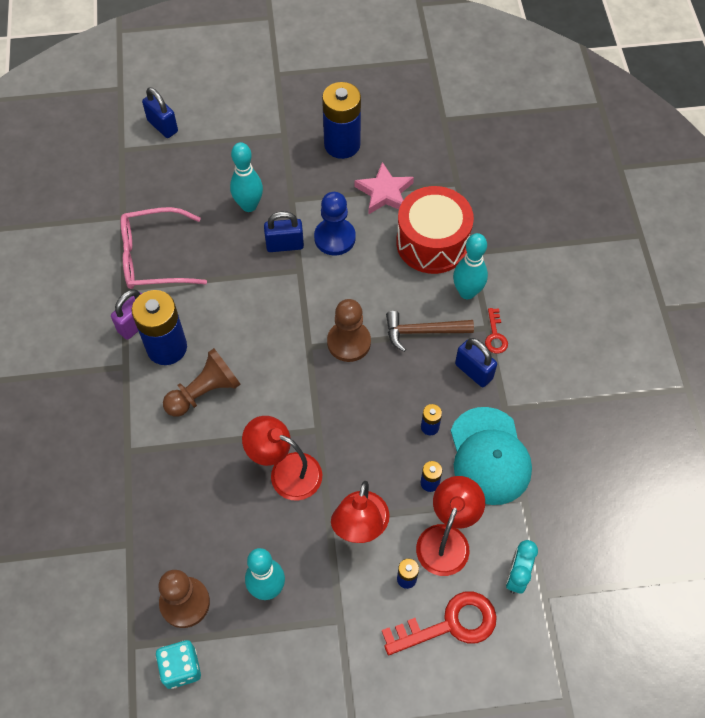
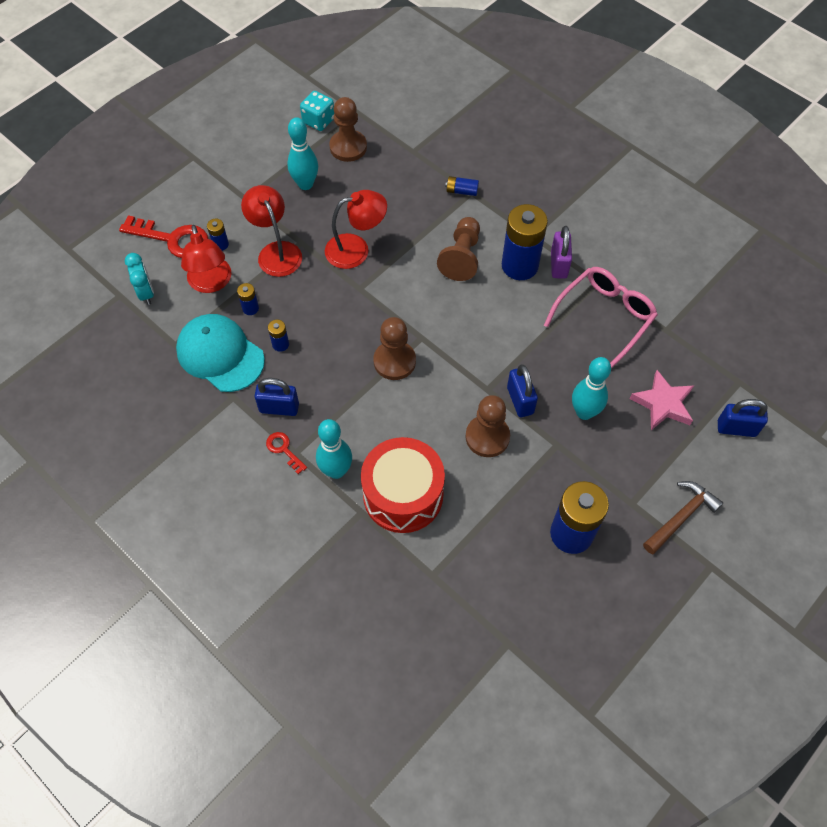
camera: 140 degrees right, 0 degrees up
blue padlock [264,211,304,252] -> blue padlock turned 60 degrees counterclockwise [507,365,538,417]
blue pawn [314,192,356,256] -> brown pawn [465,395,510,457]
pink star [354,162,414,214] -> pink star moved to [630,370,694,430]
red key [382,591,497,655] -> red key turned 105 degrees counterclockwise [119,215,208,258]
brown hammer [386,311,474,352] -> brown hammer moved to [643,481,723,555]
none -> blue battery [445,176,479,196]

